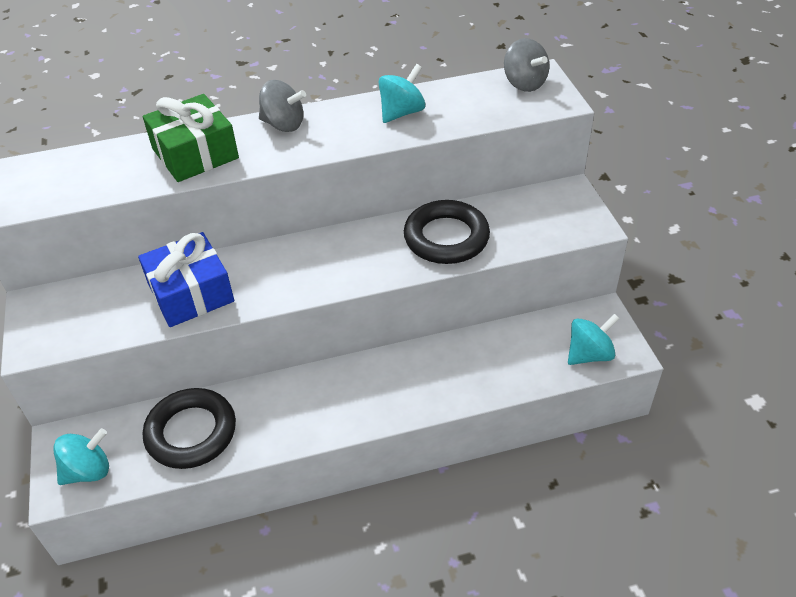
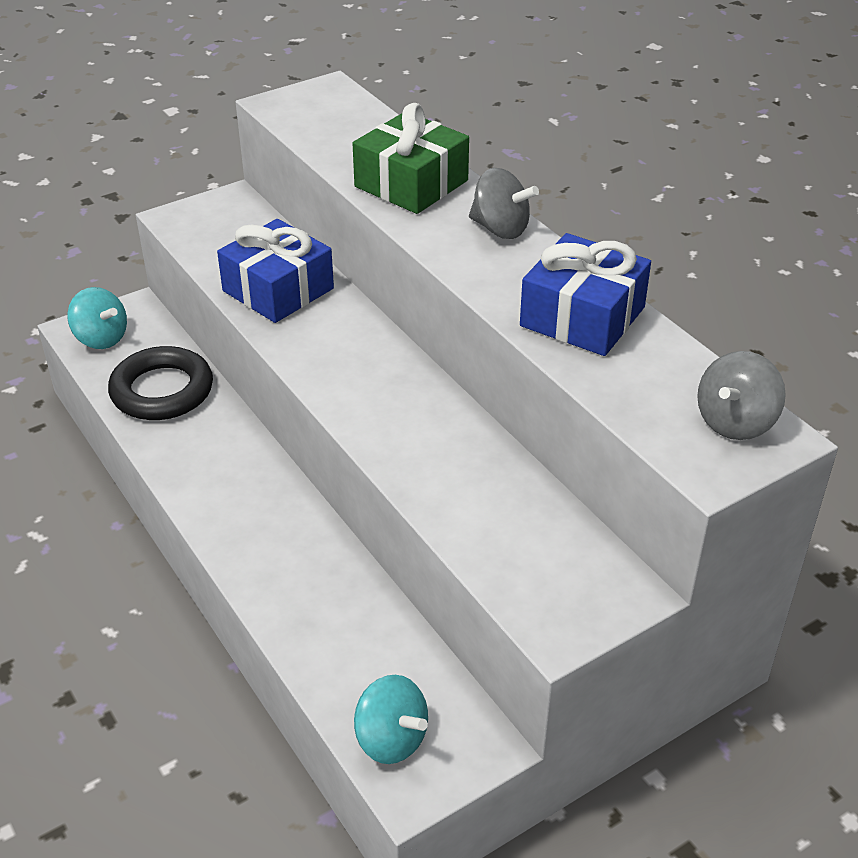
camera: 70 degrees right, 5 degrees down
grey spinning top [259,80,306,132] -> grey spinning top turned 60 degrees counterclockwise [469,168,539,239]
turquoise spinning top [379,64,425,123] -> blue gift [520,233,651,356]
black ring [404,200,490,264] -> none

